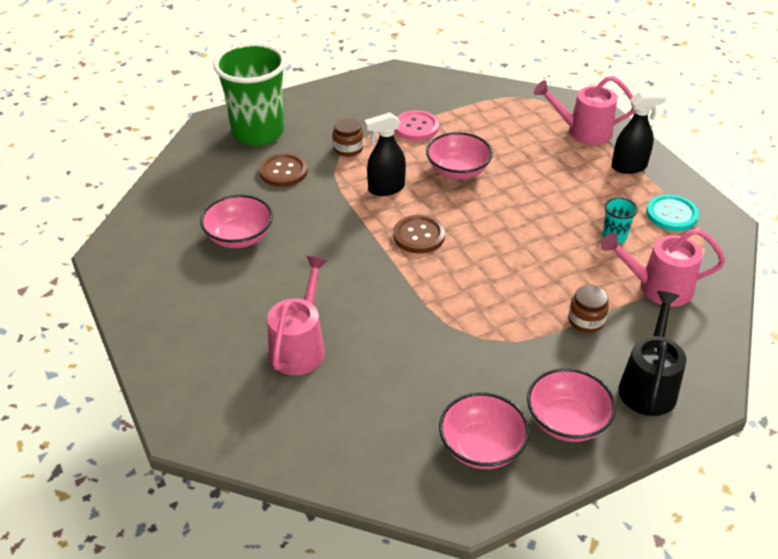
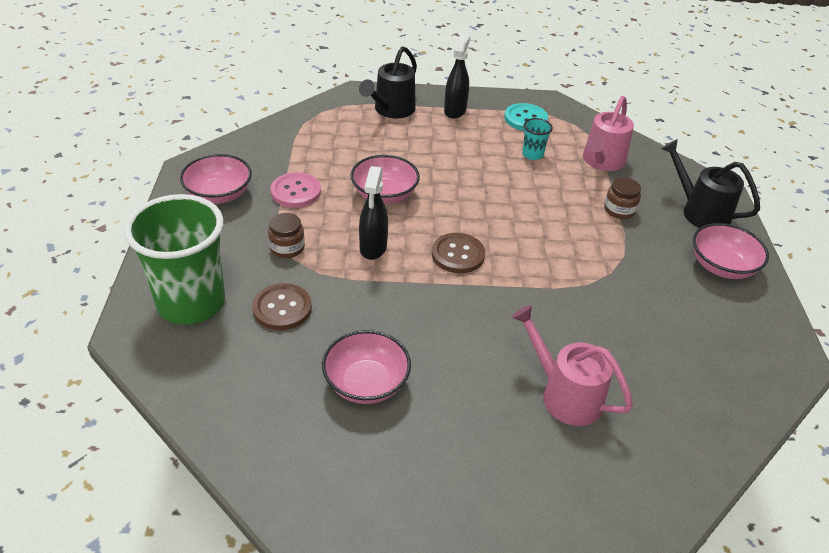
camera: 65 degrees left, 0 degrees up
pink bowl [439,392,530,469] -> pink bowl moved to [180,154,252,204]
pink watering can [534,76,635,145] -> black watering can [359,46,417,119]

